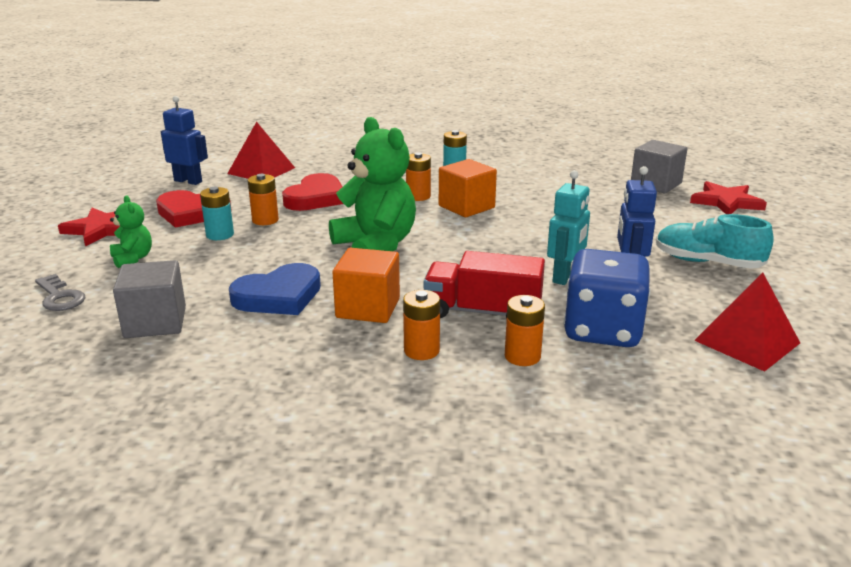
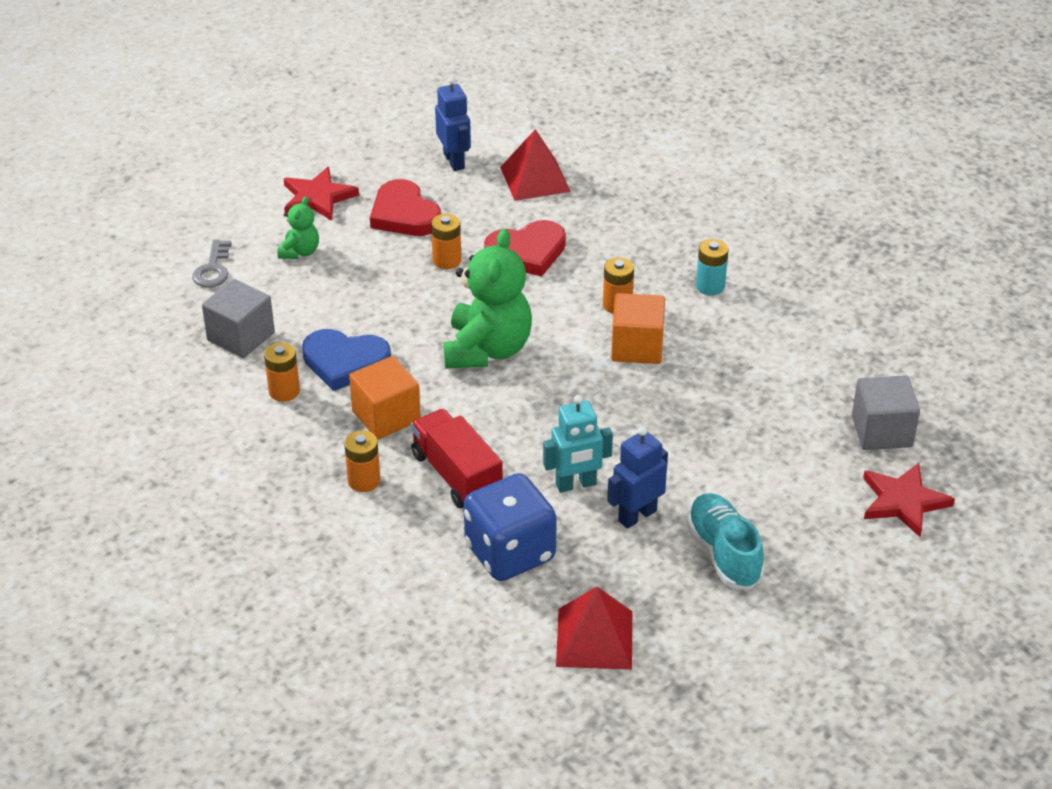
camera: 45 degrees right, 15 degrees up
turquoise battery [200,187,234,240] -> none
orange battery [505,295,545,366] -> orange battery moved to [264,342,300,402]

